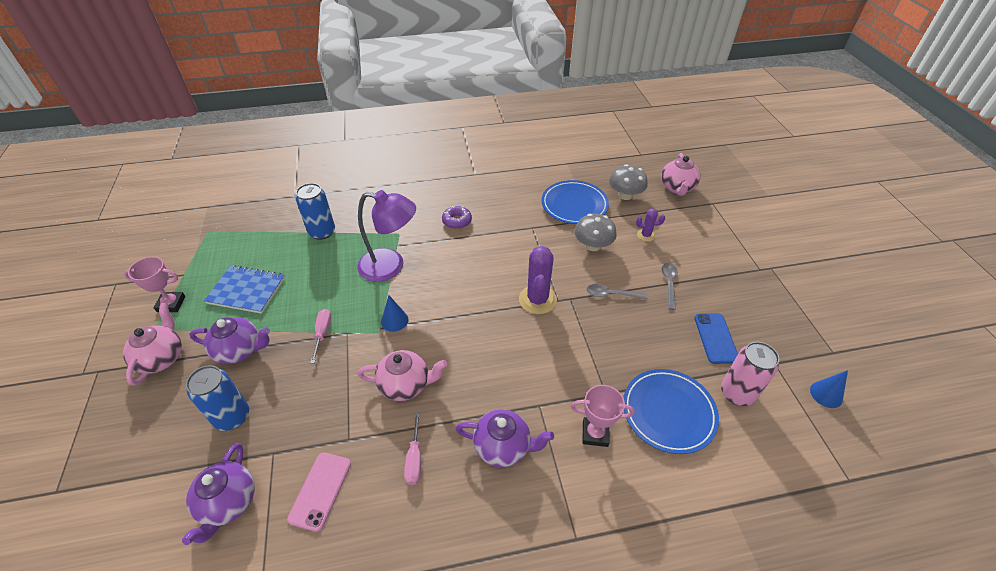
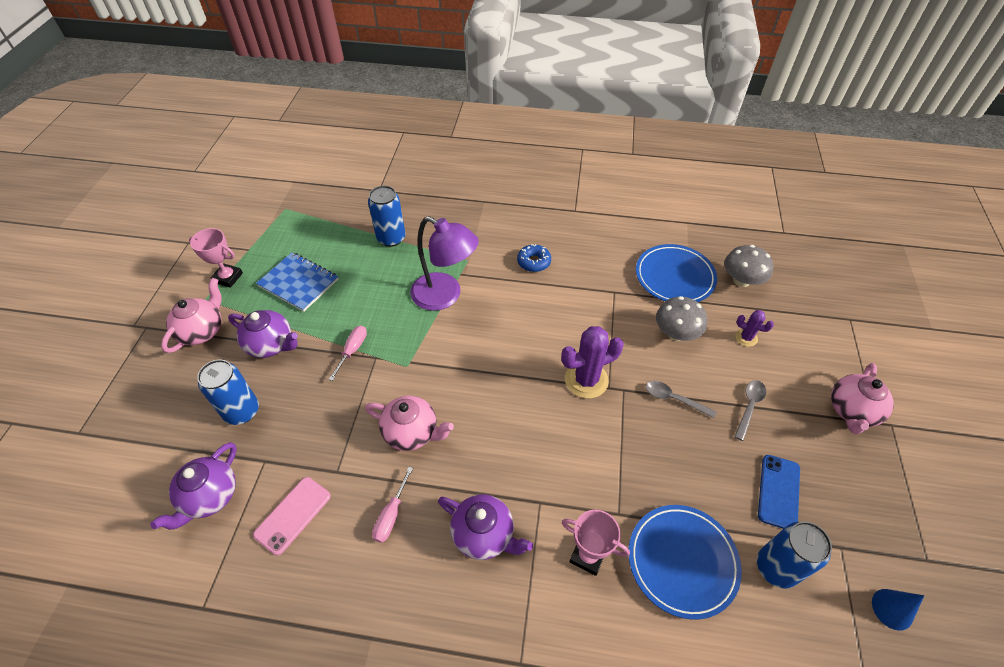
camera: 20 degrees right, 5 degrees up
blue cone [381,295,408,332] -> none
purple donut [442,206,472,229] -> blue donut [517,244,551,272]
purple cactus [519,246,557,314] -> purple cactus turned 45 degrees clockwise [561,326,624,398]
pink teapot [661,153,701,196] -> pink teapot moved to [831,363,894,434]
pink can [721,342,779,406] -> blue can [757,522,832,589]

